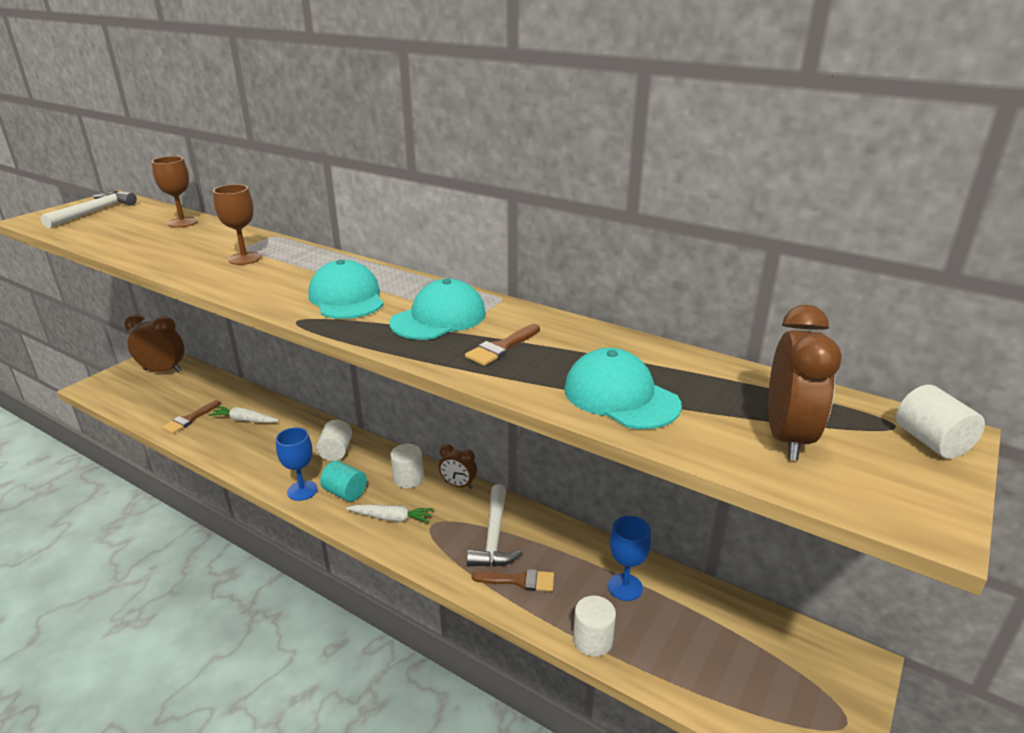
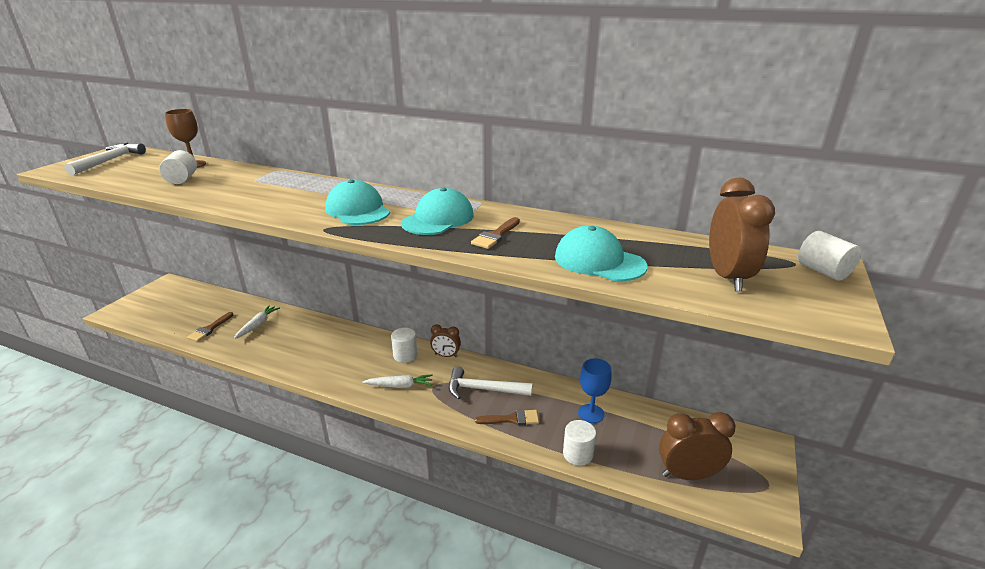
camera: 10 degrees left, 0 degrees up
brown clock [124,314,184,373] -> brown clock moved to [659,412,736,480]
white carrot [209,406,279,423] -> white carrot turned 105 degrees clockwise [234,305,280,339]
brown goblet [213,184,261,265] -> none
blue goblet [276,427,317,501] -> none
white cylinder [316,420,352,461] -> white cylinder moved to [159,150,197,184]
turquoise cylinder [320,460,367,502] -> none
white hammer [467,484,523,567] -> white hammer turned 105 degrees clockwise [449,367,532,399]

